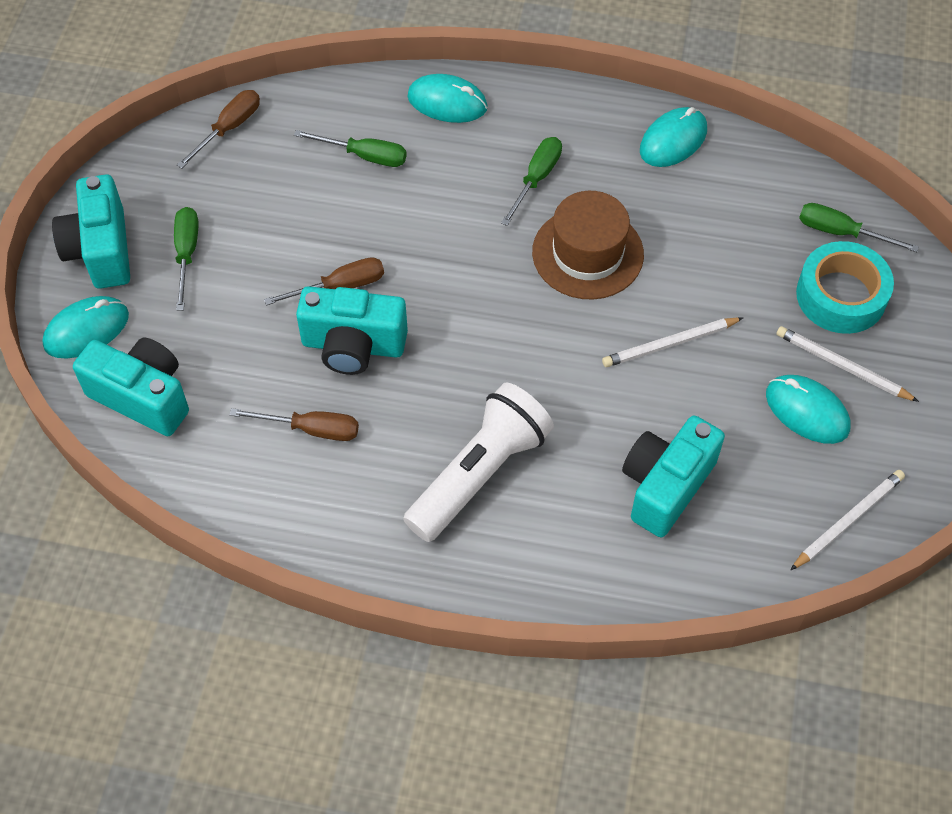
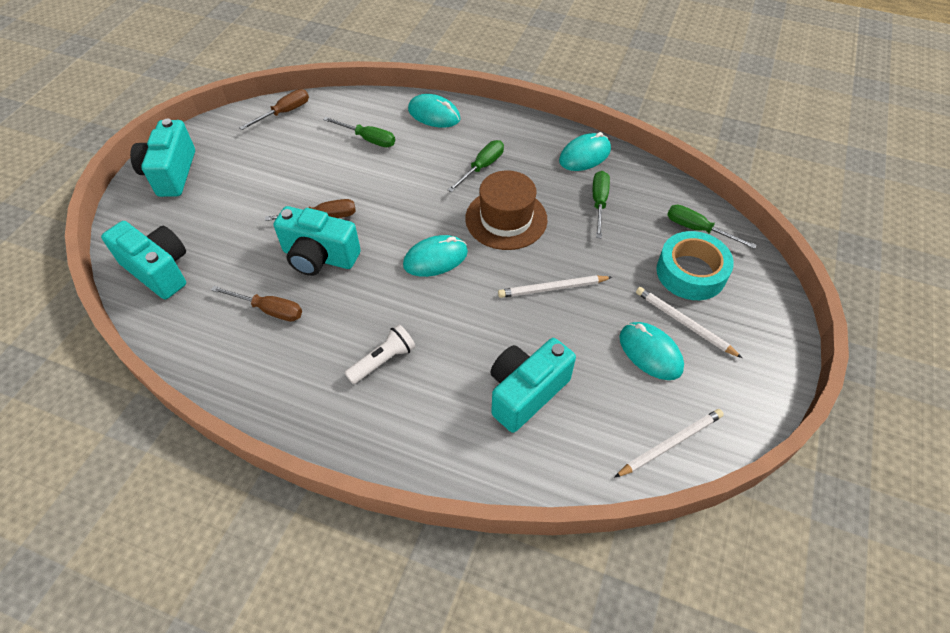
camera: 10 degrees right, 5 degrees down
turquoise mouse [42,296,129,358] -> turquoise mouse moved to [403,235,468,277]
green screwdriver [174,207,198,311] -> green screwdriver moved to [593,171,610,238]
white flashlight [403,382,554,542] -> white flashlight [344,324,415,384], size x0.54

